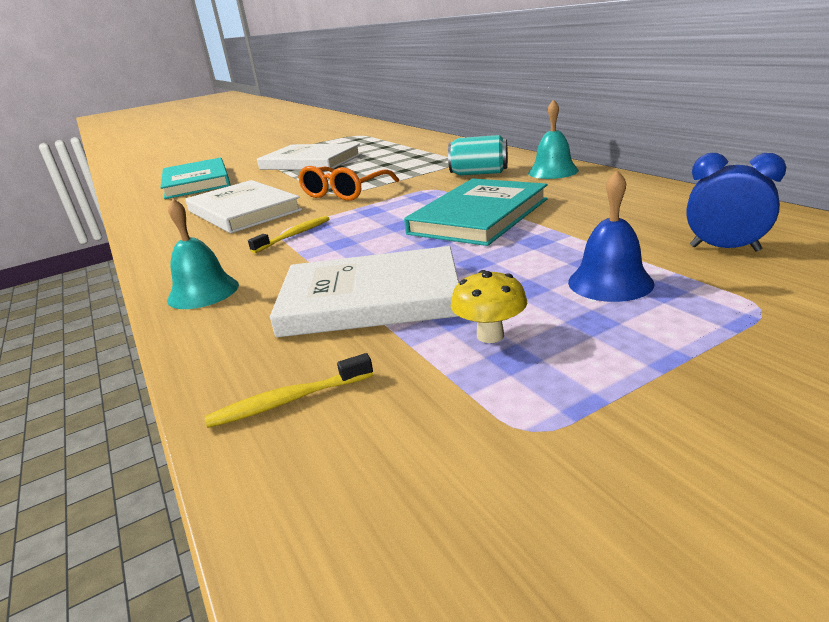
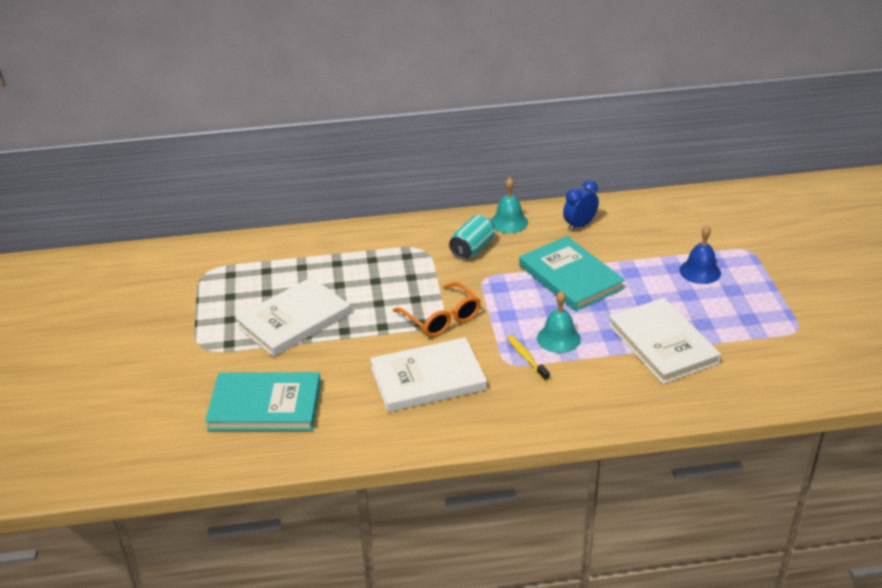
camera: 70 degrees left, 10 degrees up
turquoise bell [167,198,239,309] -> turquoise bell moved to [537,291,581,353]
yellow toothbrush [205,353,373,428] -> none
white book [270,246,459,337] -> white book turned 45 degrees counterclockwise [608,298,721,384]
yellow mushroom [451,270,527,343] -> none
blue clock [686,153,786,252] -> blue clock moved to [563,180,599,231]

